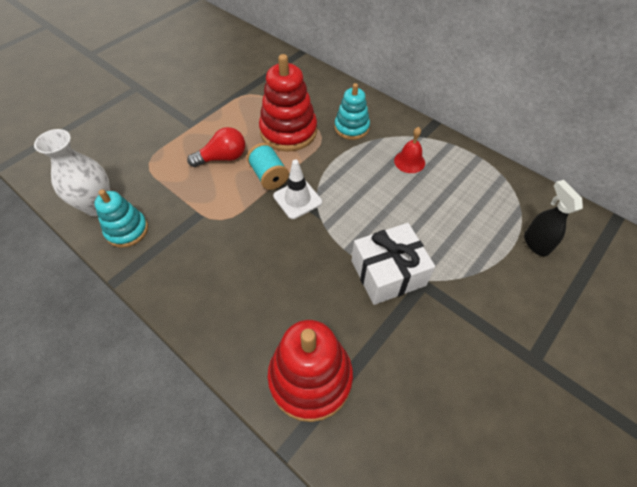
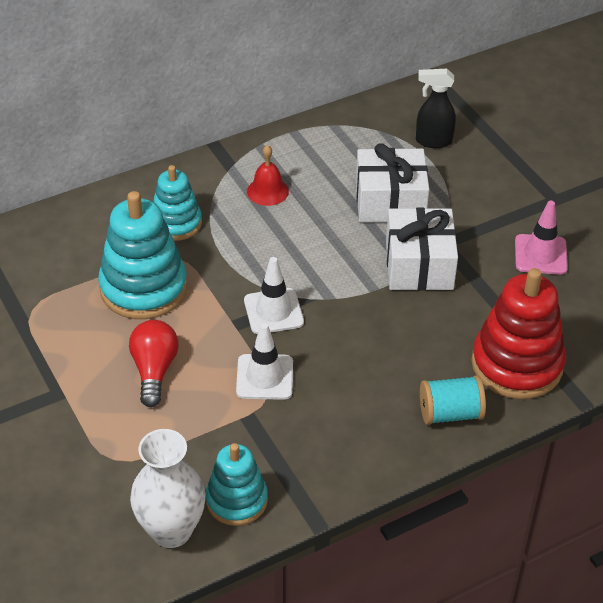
camera: 70 degrees left, 10 degrees down
turquoise spool [247,143,289,190] -> turquoise spool moved to [420,375,486,425]
red stacking toy [259,54,317,152] -> turquoise stacking toy [98,191,187,319]
none -> white traffic cone [236,323,293,400]
none -> white gift [356,143,429,223]
none -> pink traffic cone [515,200,568,275]

